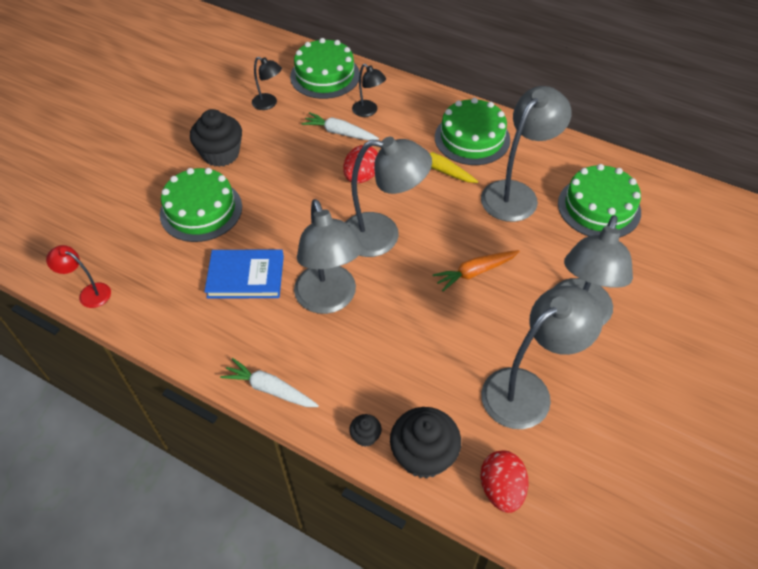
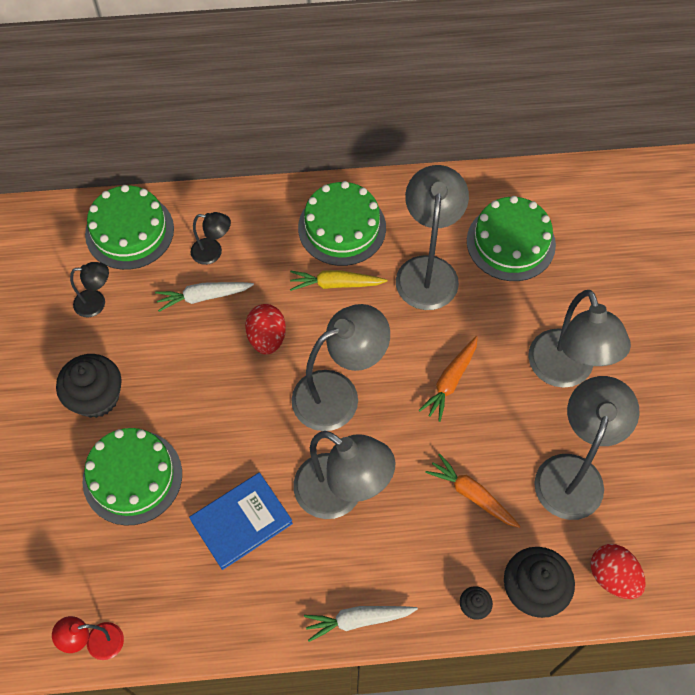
camera: 35 degrees left, 10 degrees up
none -> orange carrot [425,454,520,528]

